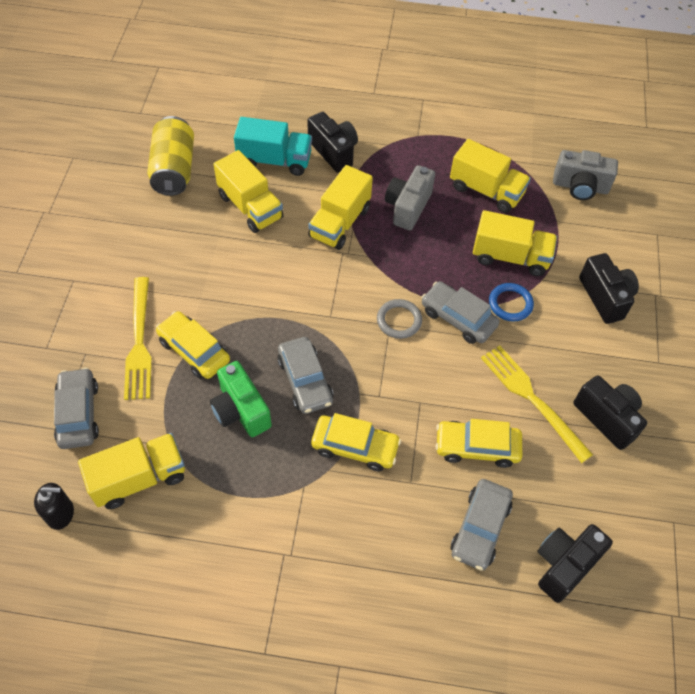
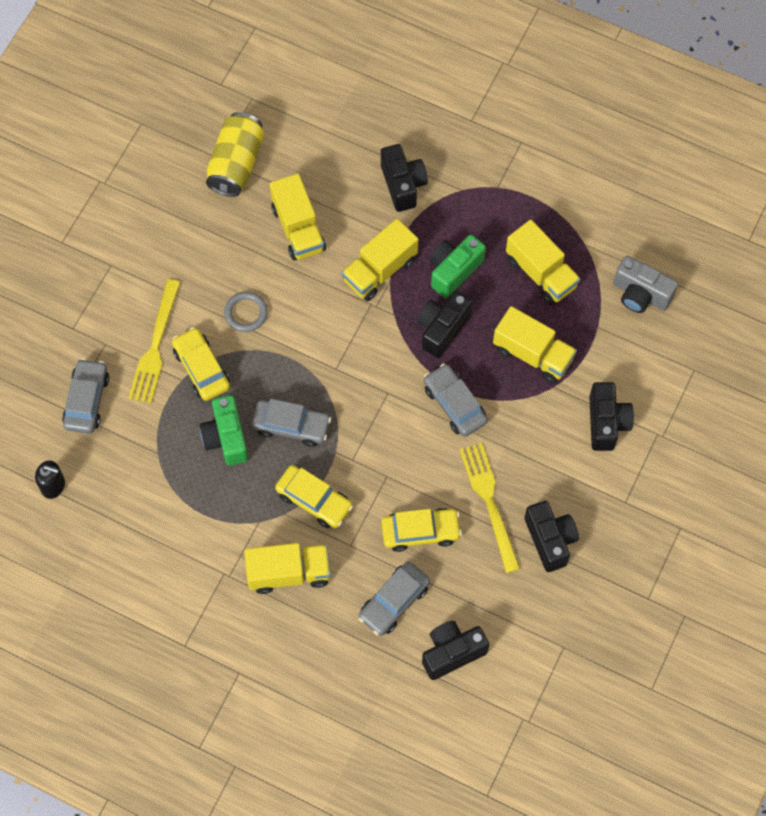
camera: 20 degrees right, 10 degrees up
yellow truck [78,433,185,509] -> yellow truck moved to [244,543,331,594]
turquoise truck [234,117,312,176] -> none
grey car [277,337,333,414] -> grey car turned 75 degrees counterclockwise [252,399,331,447]
grey ring [377,299,422,339] -> grey ring moved to [224,292,268,332]
grey camera [385,165,435,230] -> green camera [429,235,486,298]
yellow car [435,419,522,468] -> yellow car turned 150 degrees clockwise [381,508,462,552]
blue ring [489,283,534,321] -> none
none -> black camera [417,291,472,358]

